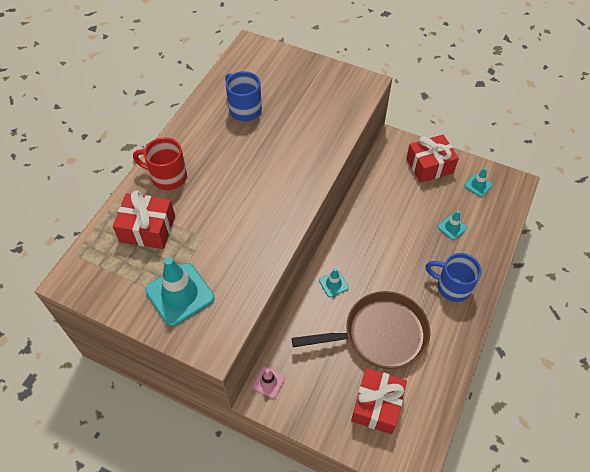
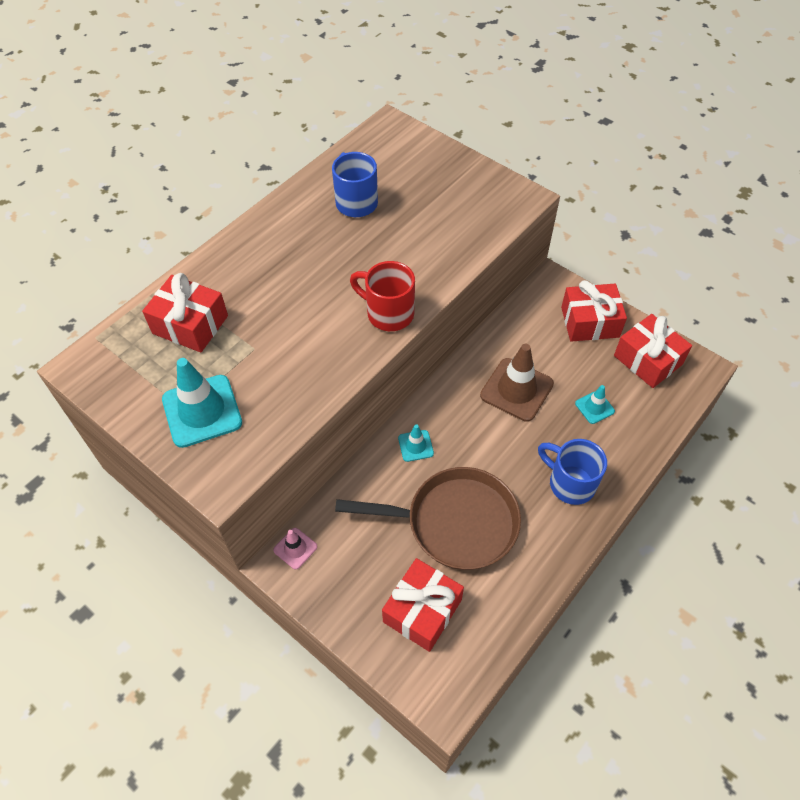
camera: 15 degrees right, 0 degrees up
red mug [133,137,187,190] -> red mug moved to [350,261,415,331]
turquoise traffic cone [464,168,492,197] -> red gift [614,314,692,388]
none -> brown traffic cone [480,344,554,422]

